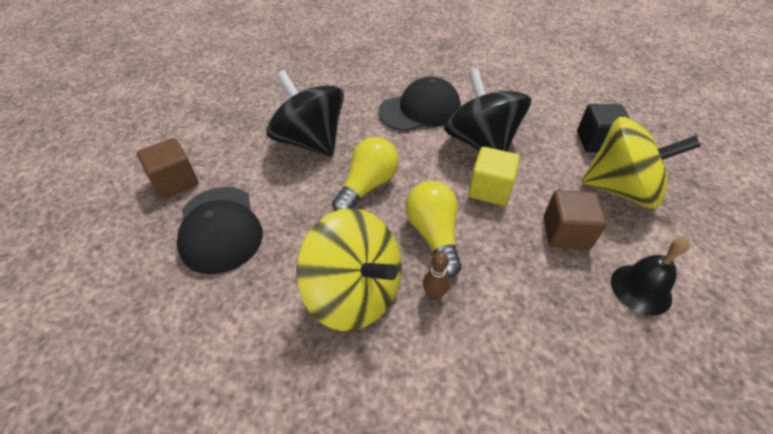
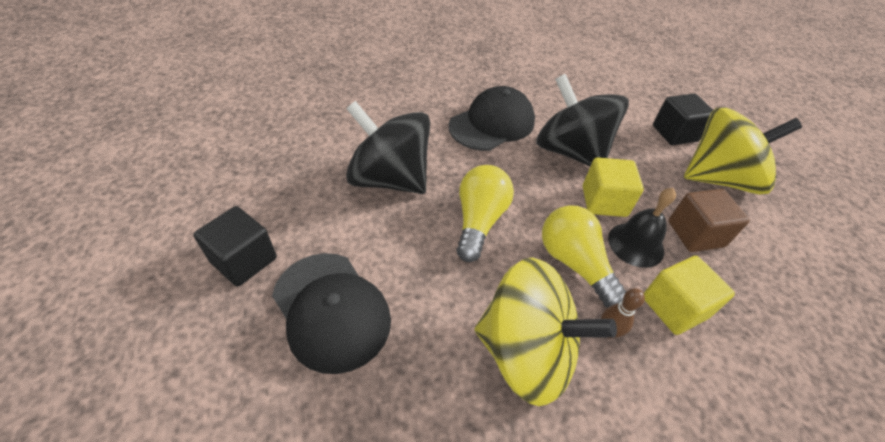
camera: 20 degrees left, 0 degrees up
brown cube [137,138,198,199] -> black cube [193,206,277,286]
black bell [611,238,690,316] -> black bell moved to [608,188,676,268]
none -> yellow cube [644,256,735,335]

